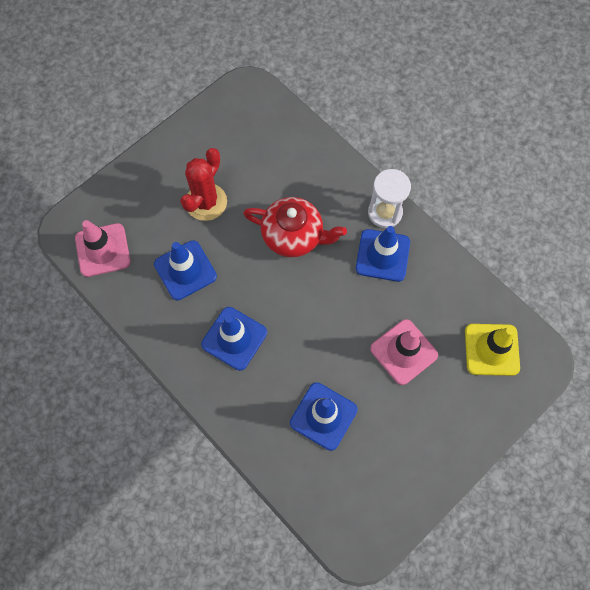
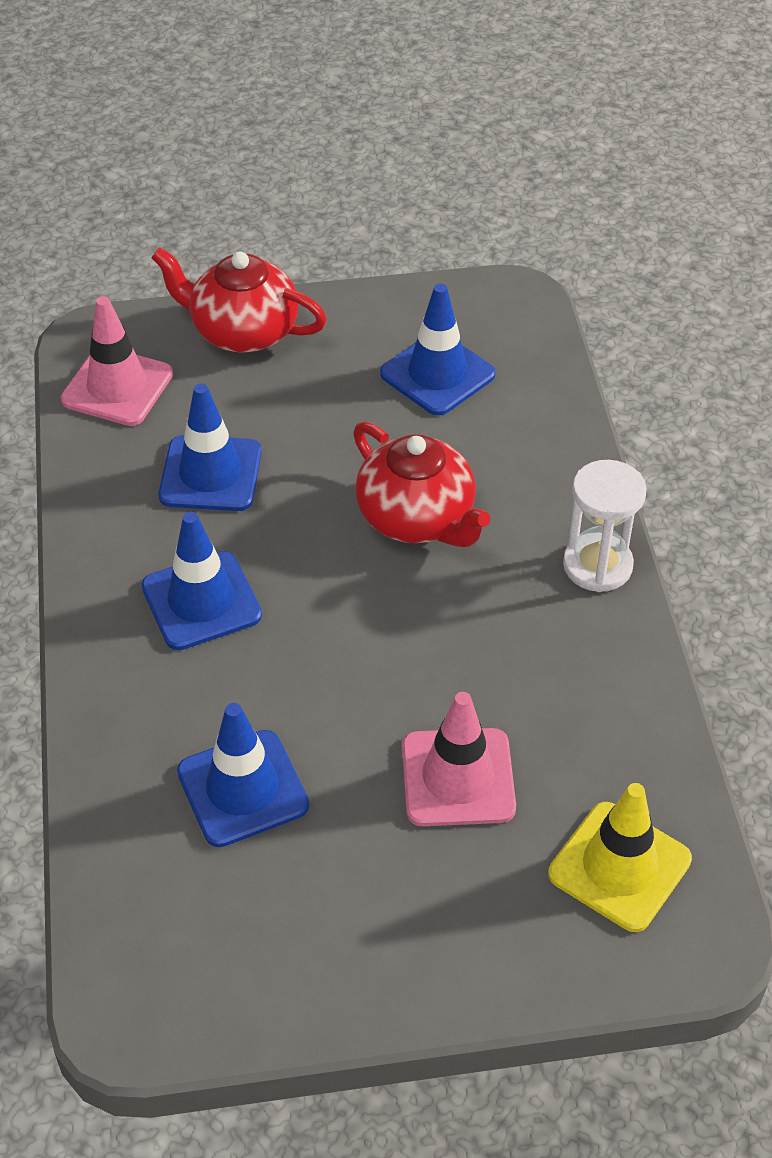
camera: 35 degrees right, 20 degrees down
red cactus [180,148,227,221] -> none
blue traffic cone [356,226,410,282] -> blue traffic cone moved to [380,284,496,416]
none -> red teapot [151,247,327,352]

